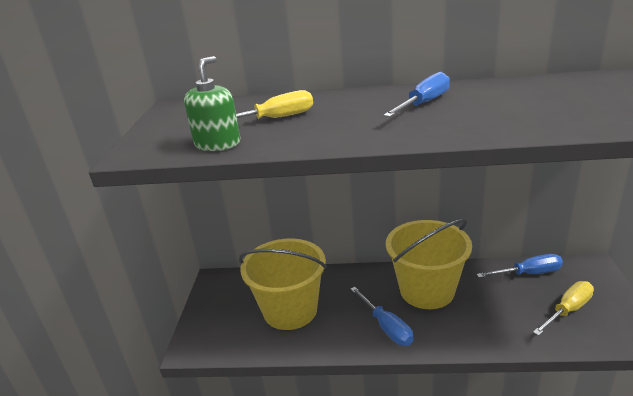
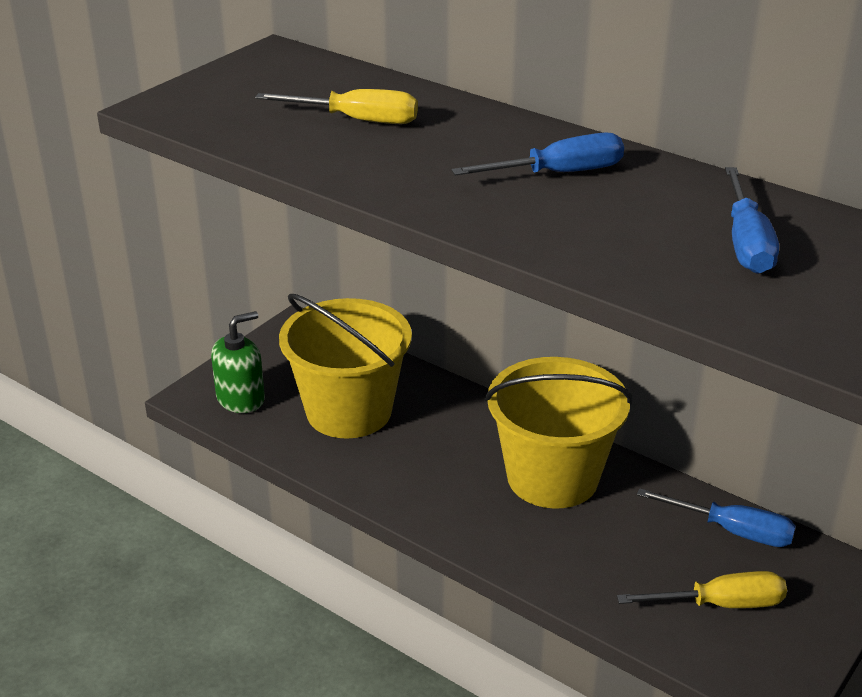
camera: 30 degrees right, 5 degrees up
green soap dispenser [184,56,240,151] -> green soap dispenser moved to [211,311,265,413]
blue screwdriver [351,287,414,346] -> blue screwdriver moved to [725,167,779,274]

